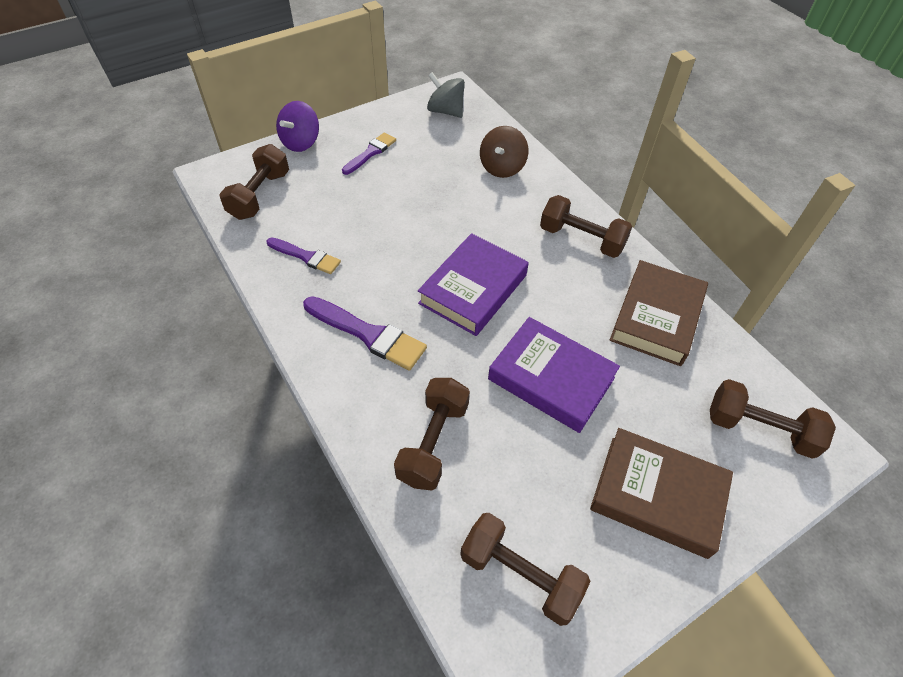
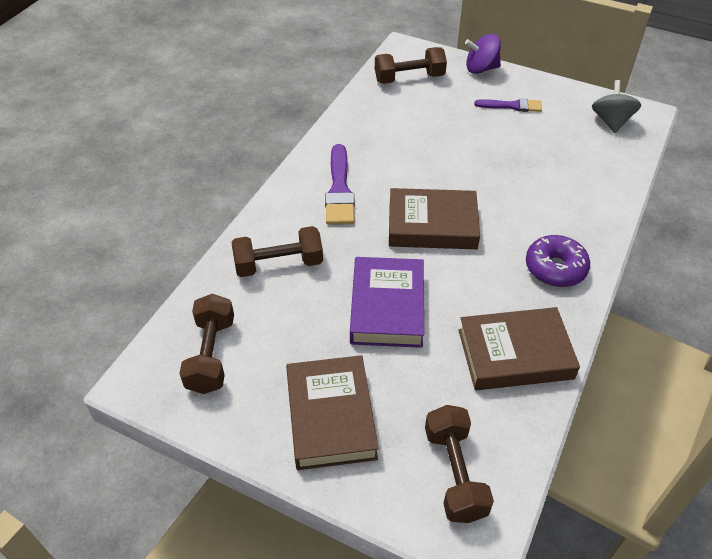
camera: 60 degrees right, 5 degrees down
purple brush [267,238,341,274] -> none
purple book [418,233,529,336] -> brown book [389,188,480,249]
brown spinning top [480,126,529,178] -> none
brown dumbbell [540,195,632,258] -> purple donut [526,235,590,287]

